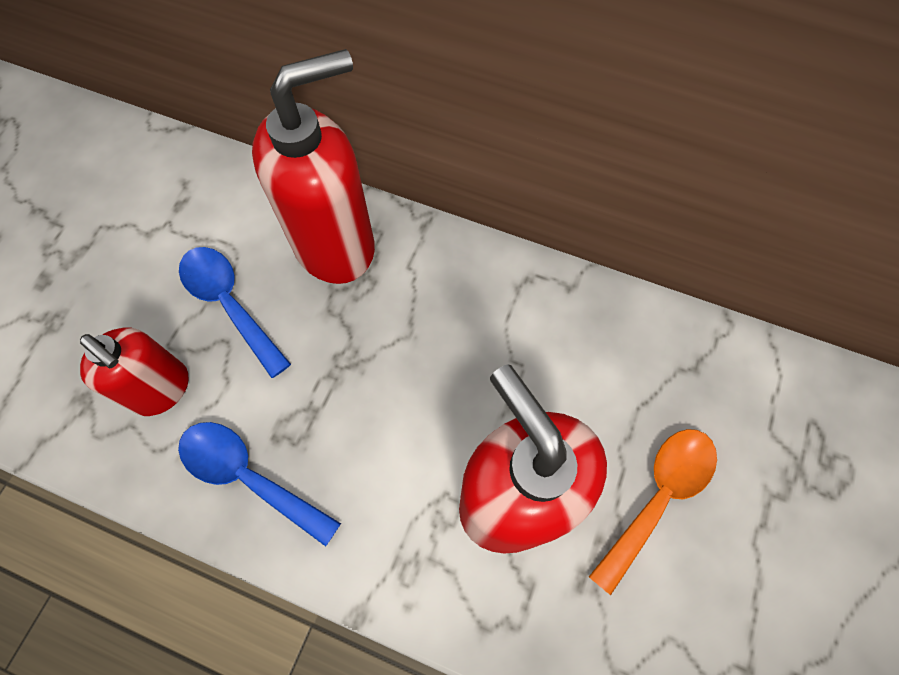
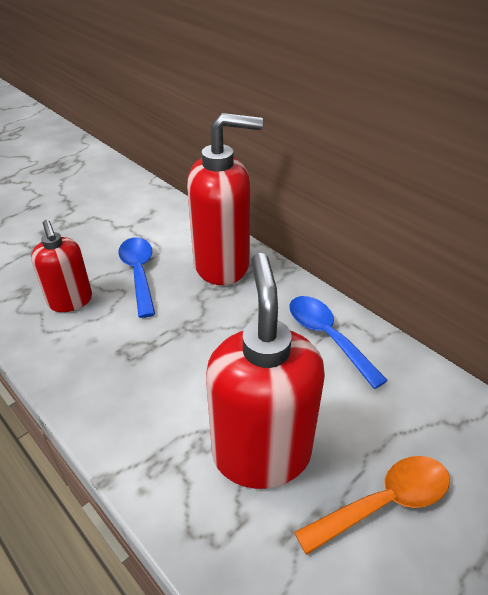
camera: 25 degrees right, 25 degrees down
blue spoon [178,422,341,546] -> blue spoon moved to [290,296,388,389]

